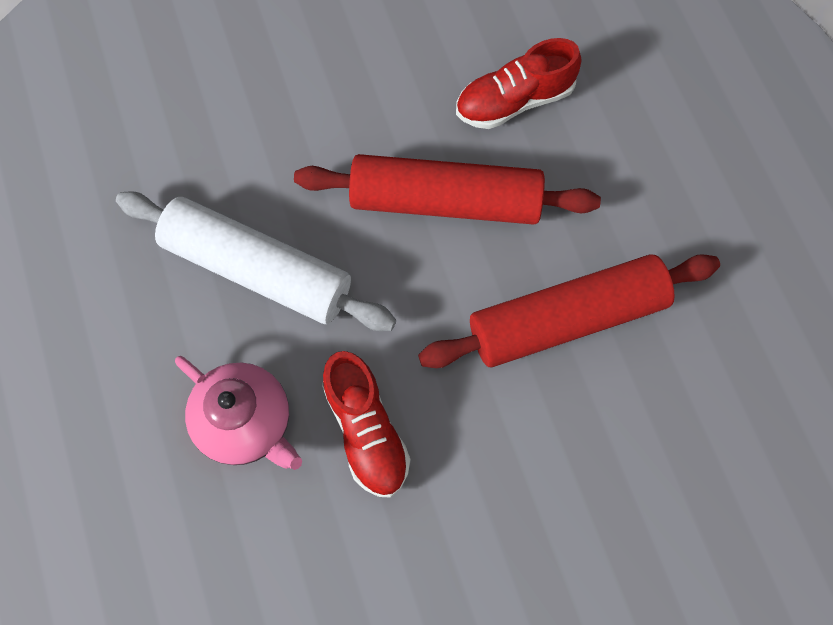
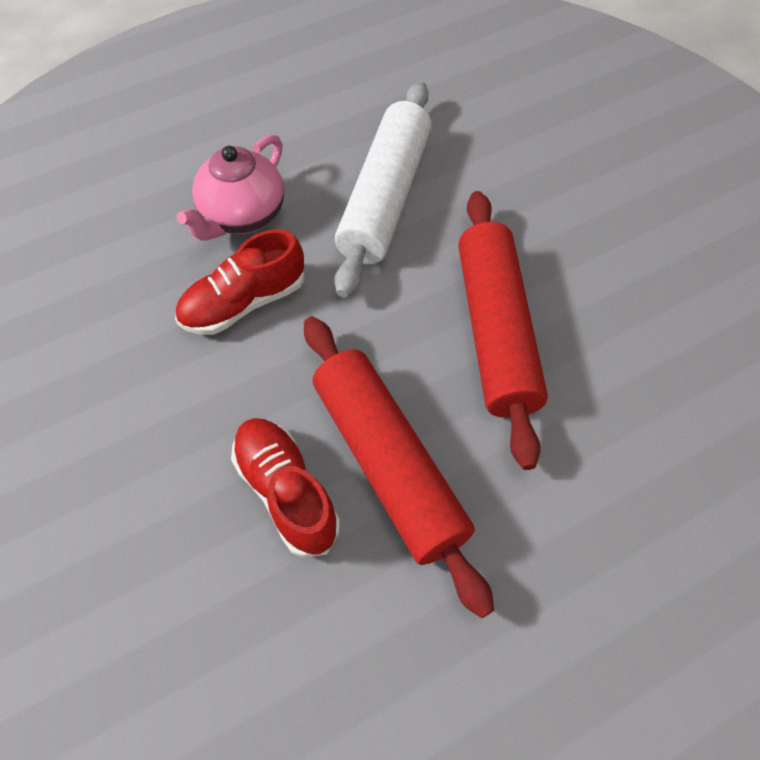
camera: 80 degrees right, 10 degrees down
red shoe [456,38,581,129] -> red shoe moved to [231,418,340,557]

